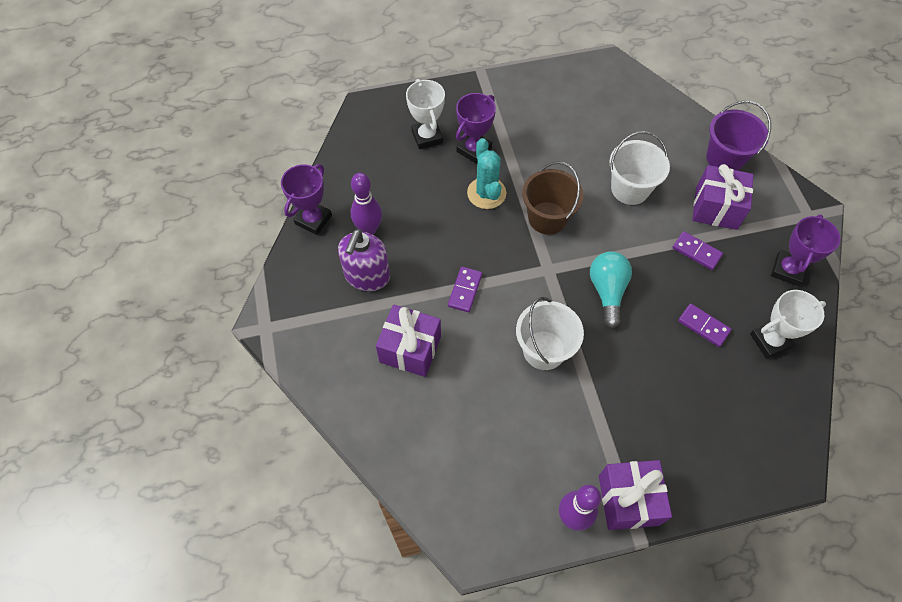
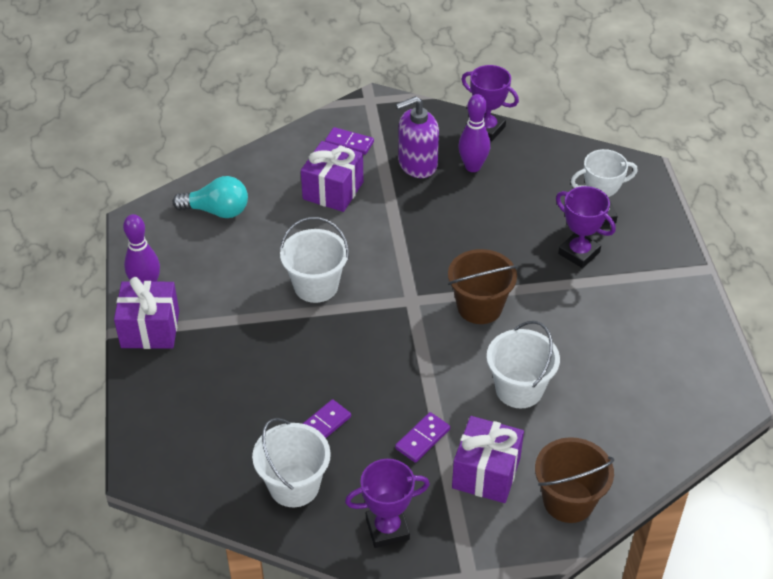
camera: 95 degrees right, 15 degrees down
purple soap dispenser [338,229,390,291] -> purple soap dispenser turned 45 degrees counterclockwise [396,96,439,178]
purple domino [448,267,482,312] -> purple domino moved to [325,127,374,155]
turquoise cactus [467,138,506,209] -> none
turquoise light bulb [590,251,632,328] -> turquoise light bulb moved to [173,176,248,218]
purple bucket [706,101,771,171] -> brown bucket [535,437,614,523]
white trophy [750,290,826,359] -> white bucket [252,418,331,507]
purple trophy [771,214,841,286] -> purple trophy turned 45 degrees counterclockwise [345,459,430,548]

